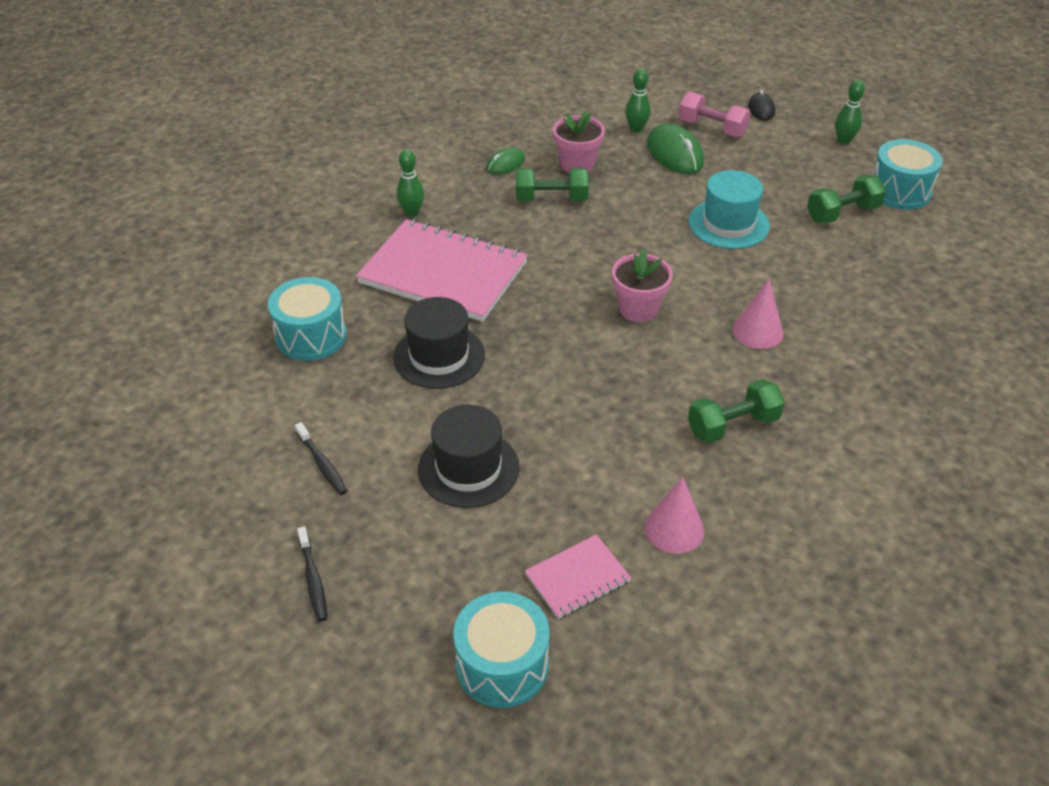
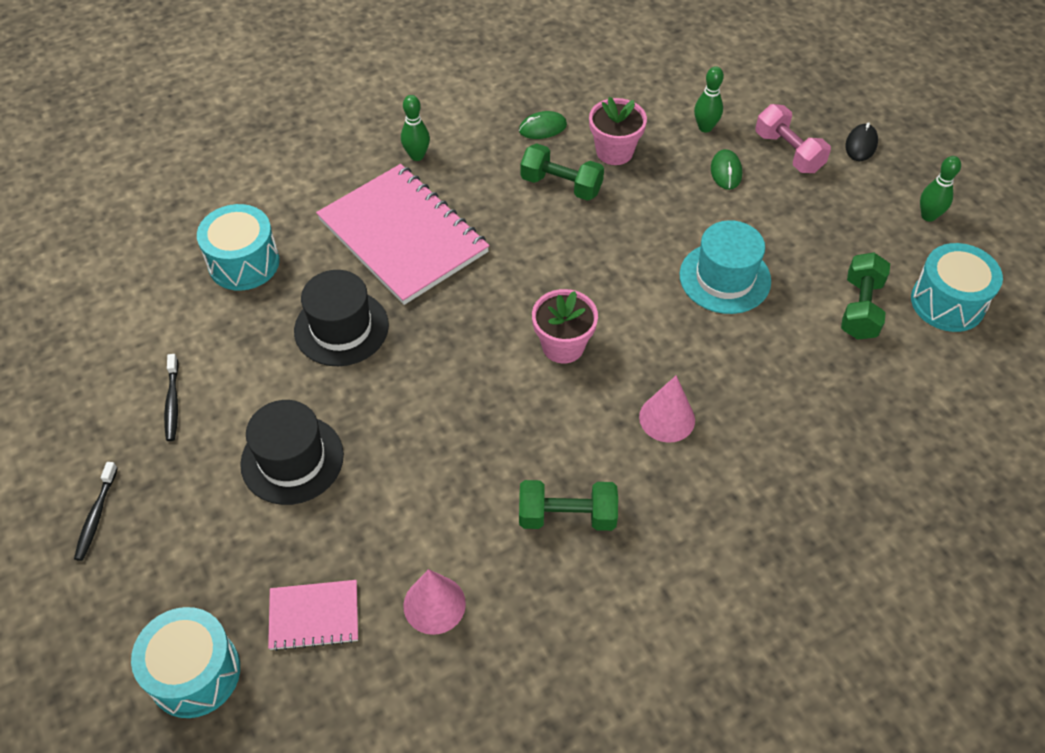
camera: 25 degrees right, 10 degrees up
green mouse [647,123,704,174] -> green mouse [711,149,742,190], size x0.58
green dumbbell [807,175,886,223] -> green dumbbell turned 75 degrees counterclockwise [841,253,890,340]

